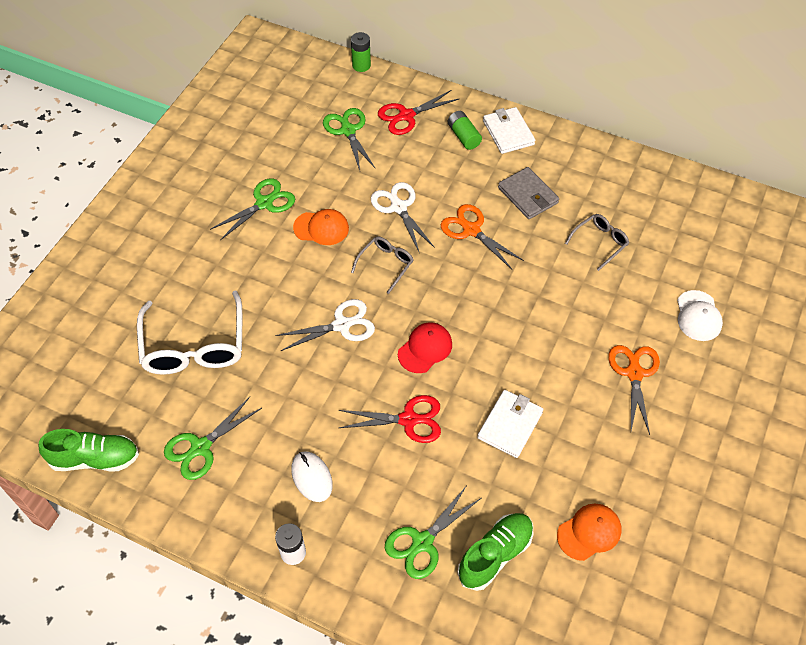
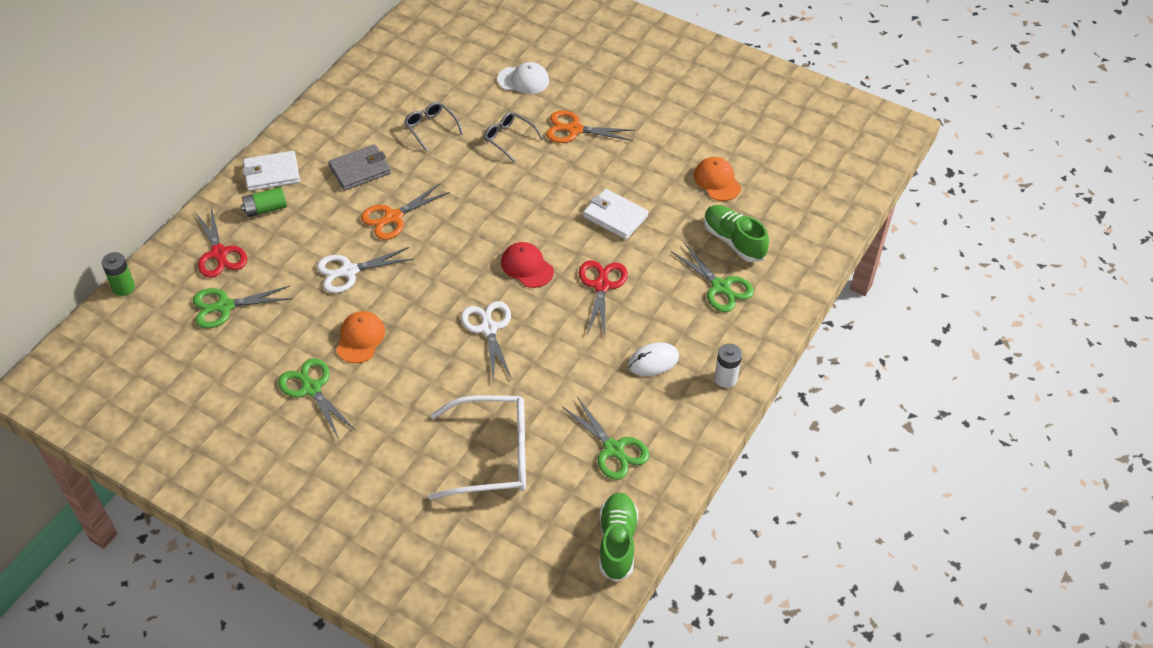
camera: 85 degrees left, 5 degrees down
grey glasses [351,236,413,294] -> grey glasses moved to [484,111,543,162]

